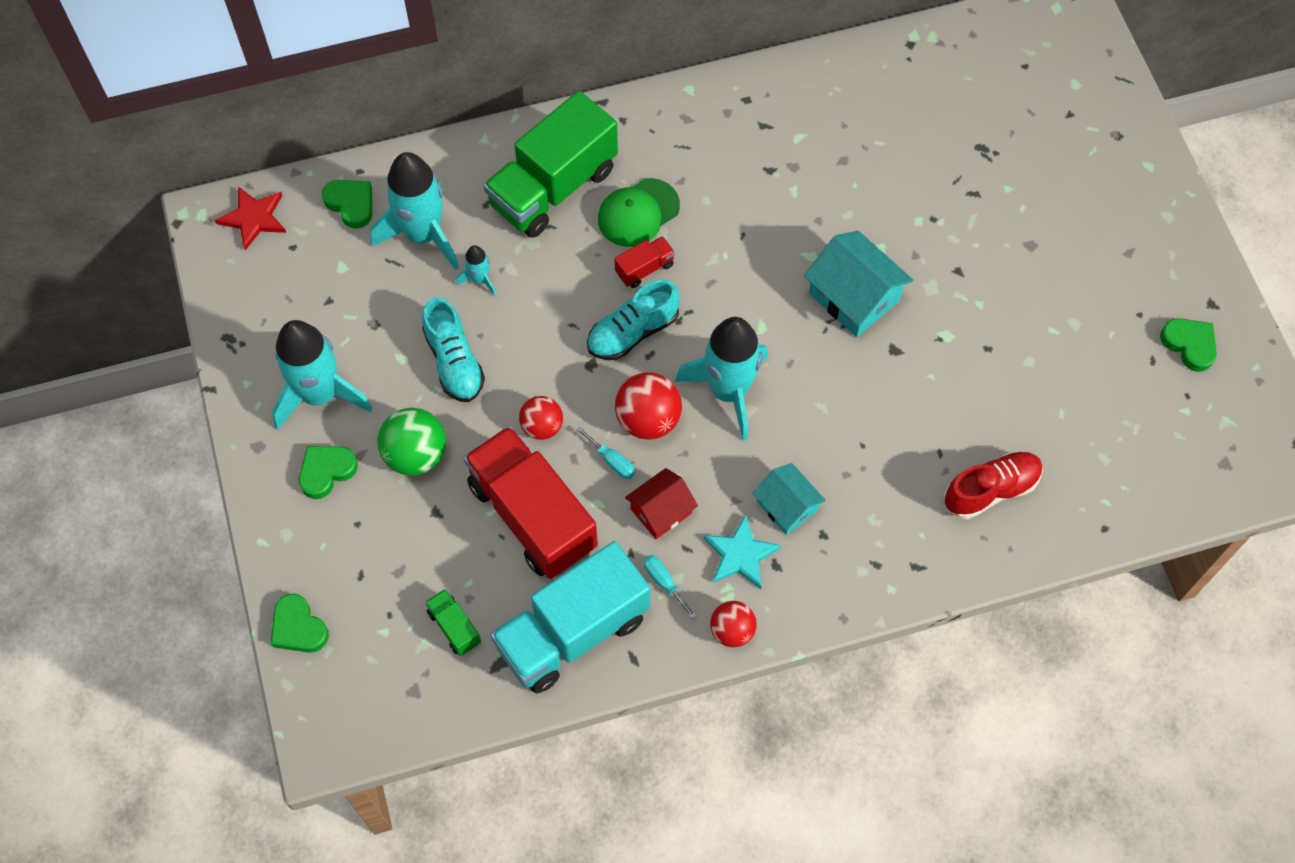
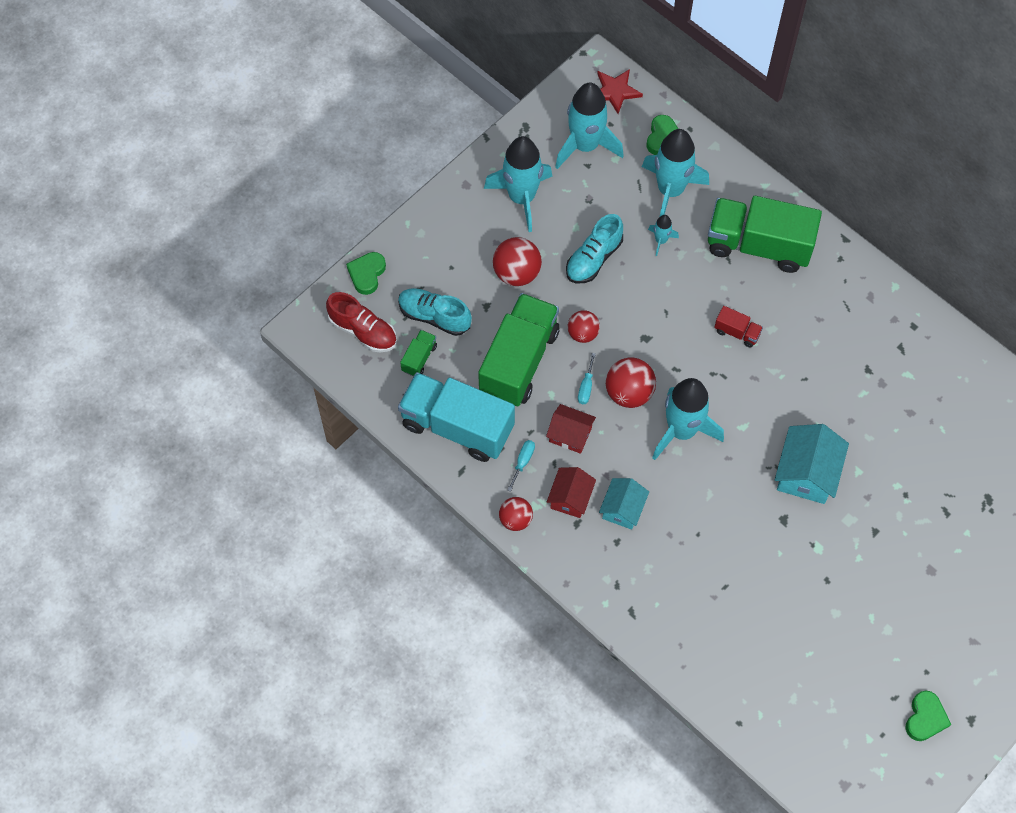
camera: 60 degrees right, 0 degrees up
green heart [299,446,358,499] -> none
green ball [377,408,446,476] -> red ball [493,237,542,286]
red truck [464,426,598,579] -> green truck [478,293,560,406]
turquoise shoe [587,279,680,360] -> turquoise shoe moved to [398,288,472,336]
green cap [598,178,680,247] -> none
turquoise star [703,514,781,589] -> red house [547,467,596,518]
red shoe [944,451,1043,520] -> red shoe moved to [326,292,397,352]
none -> turquoise rocket [555,82,624,169]

